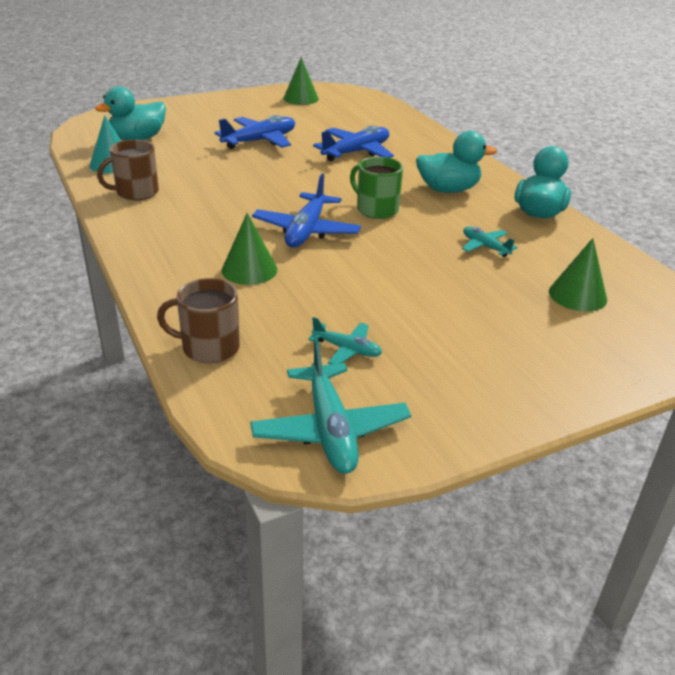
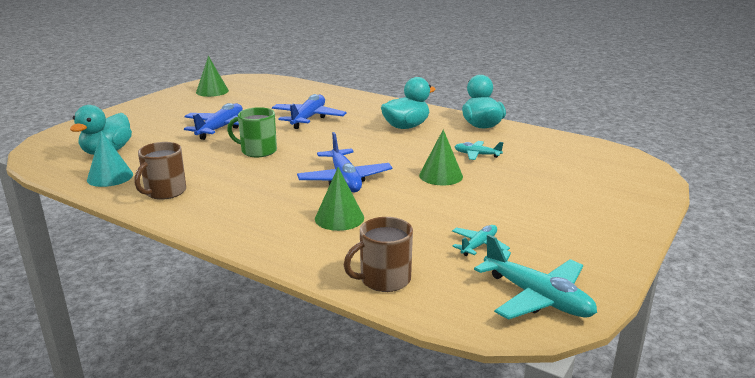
camera: 30 degrees left, 10 degrees down
turquoise plane [308,317,382,364] -> turquoise plane turned 45 degrees counterclockwise [452,225,510,256]
green mug [350,157,403,219] -> green mug moved to [227,107,277,157]
green cone [549,238,607,312] -> green cone moved to [419,130,463,185]

